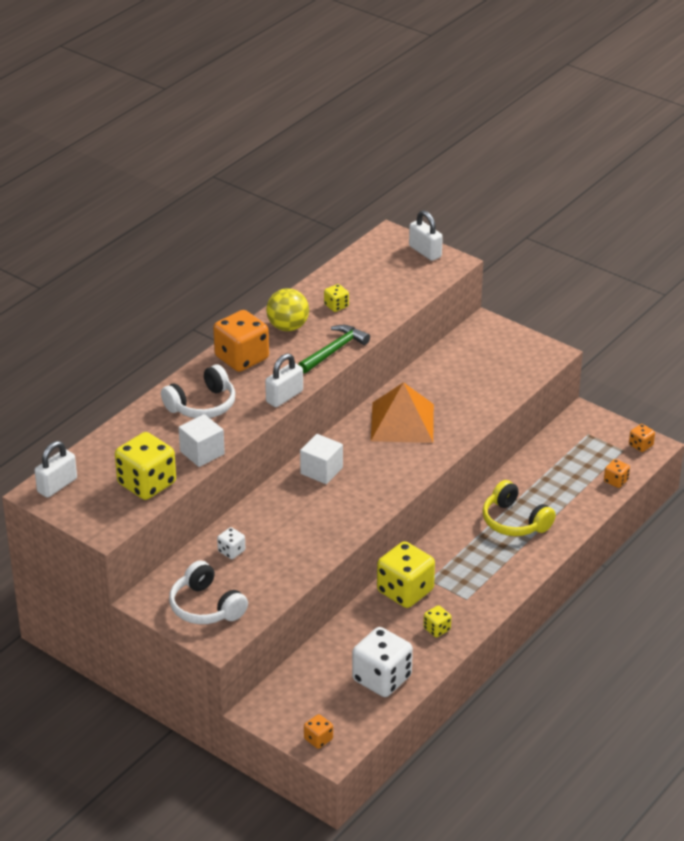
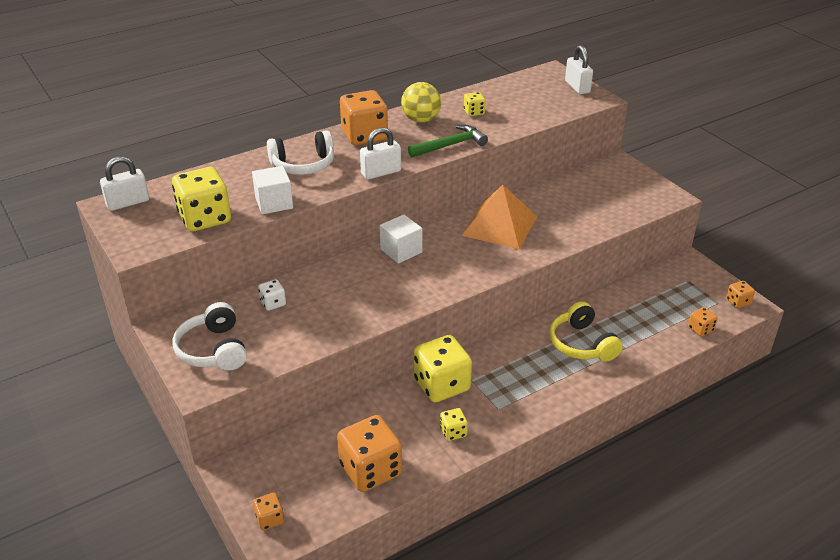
camera: 20 degrees right, 0 degrees up
white dice [352,627,413,697] -> orange dice [337,415,402,492]

